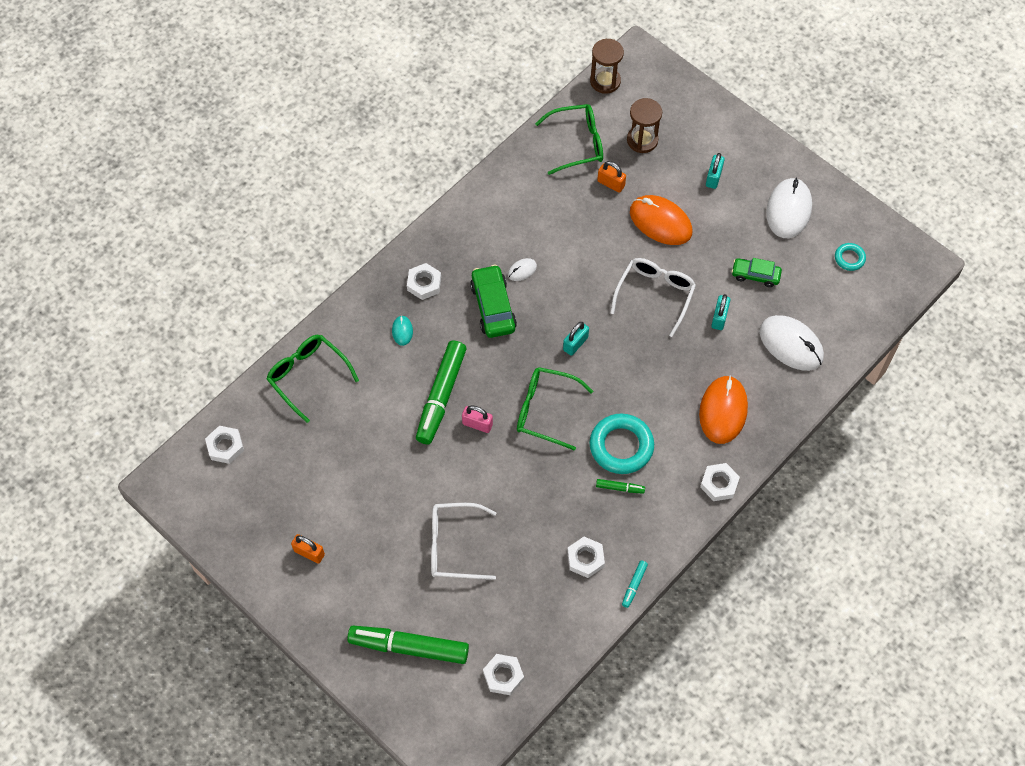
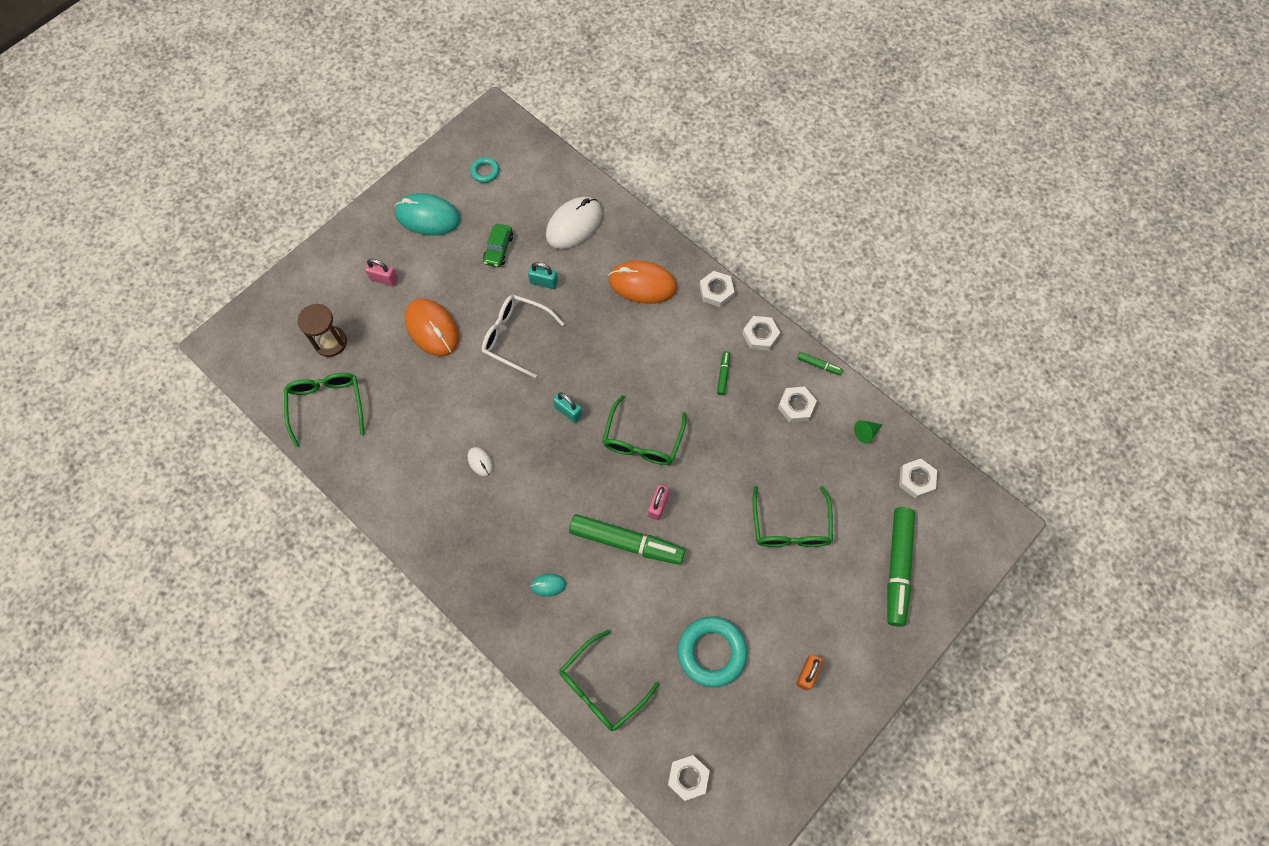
camera: 90 degrees left, 5 degrees up
white nut [407,263,441,300] -> white nut moved to [742,316,780,351]
white glasses [431,503,496,580] -> green glasses [752,486,833,547]
green car [470,264,517,338] -> none
brown hourglass [590,39,624,94] -> none
turquoise ring [590,414,654,474] -> turquoise ring moved to [678,616,747,688]
orange padlock [597,161,626,193] -> none
turquoise marker [622,561,648,608] -> green marker [797,352,843,375]
orange mouse [630,195,692,245] -> orange mouse turned 75 degrees counterclockwise [404,298,459,356]
turquoise padlock [706,153,725,189] -> pink padlock [365,259,398,286]
white mouse [766,178,812,238] -> turquoise mouse [395,193,460,236]
none -> green cone [854,420,883,444]

